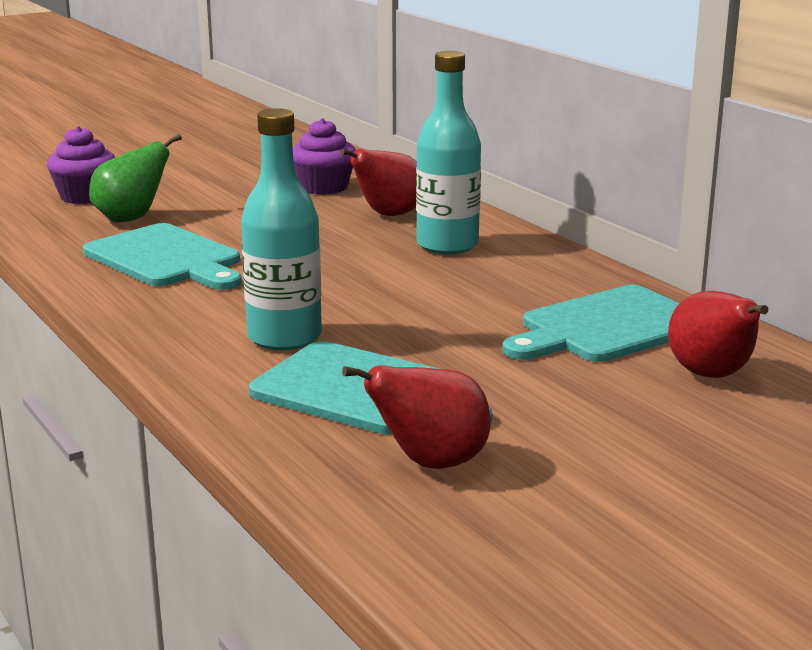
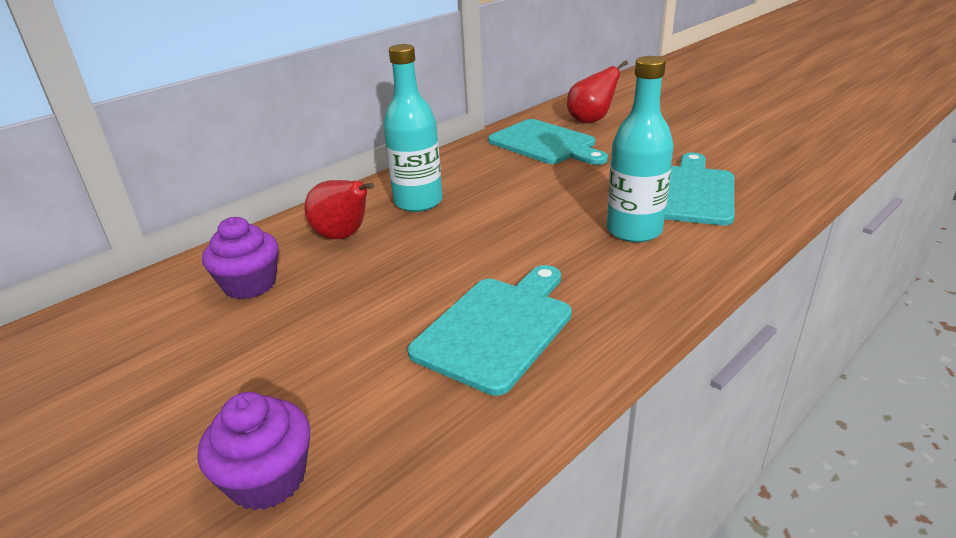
camera: 100 degrees left, 10 degrees up
green pear [89,134,182,222] -> none
red pear [342,365,491,469] -> none

